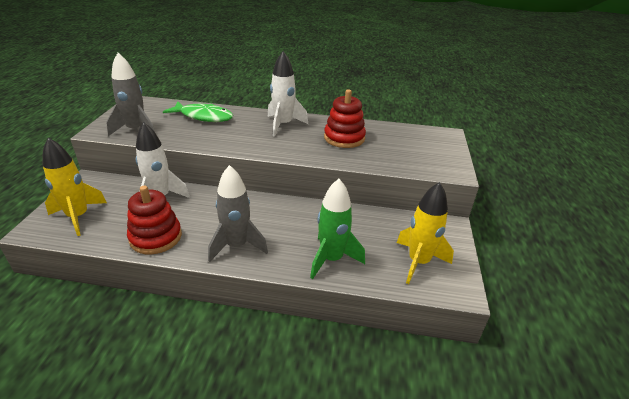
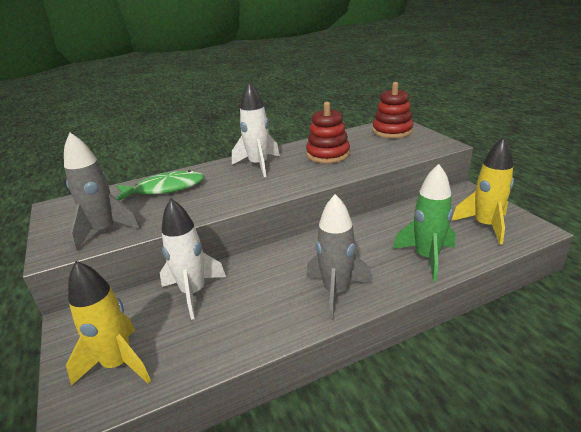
camera: 30 degrees left, 5 degrees down
red stacking toy [127,186,182,254] -> red stacking toy moved to [373,82,414,138]

